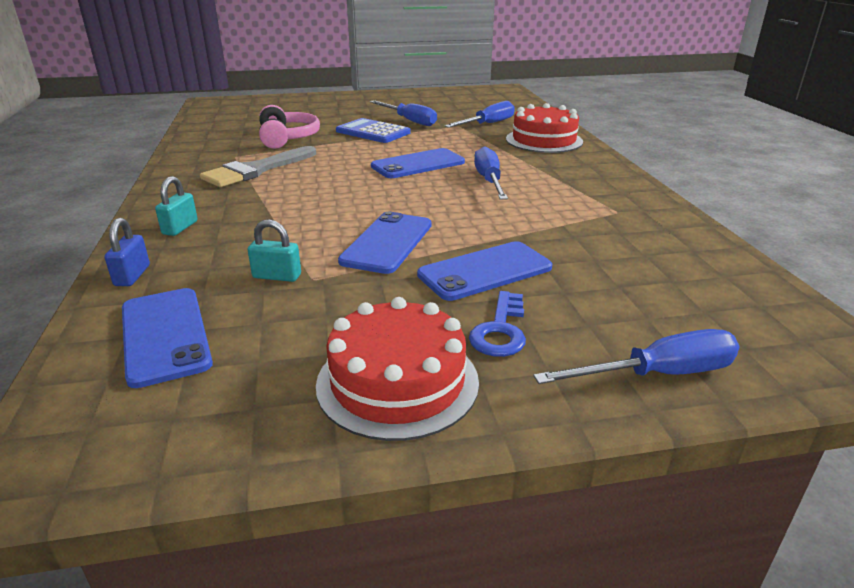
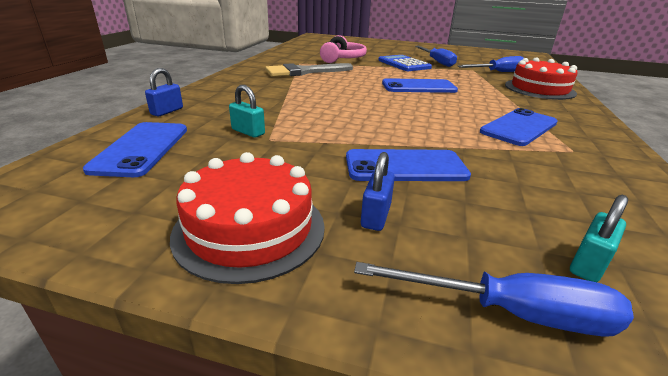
camera: 25 degrees right, 0 degrees up
turquoise padlock [155,176,198,236] -> turquoise padlock moved to [570,195,628,282]
blue phone [338,211,432,274] -> blue phone moved to [480,108,558,146]
blue key [469,291,526,357] -> blue padlock [361,152,395,231]
blue screwdriver [474,146,508,200] -> none

